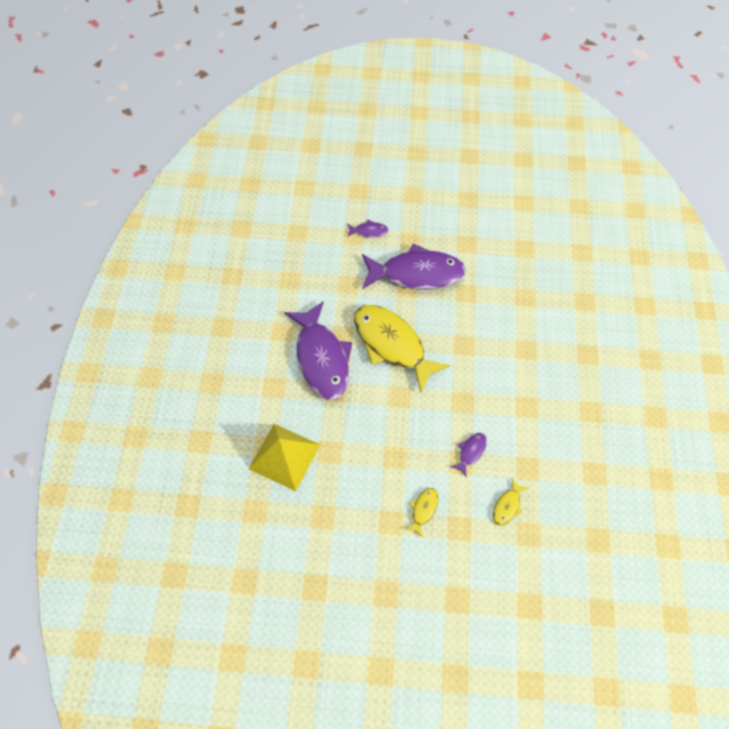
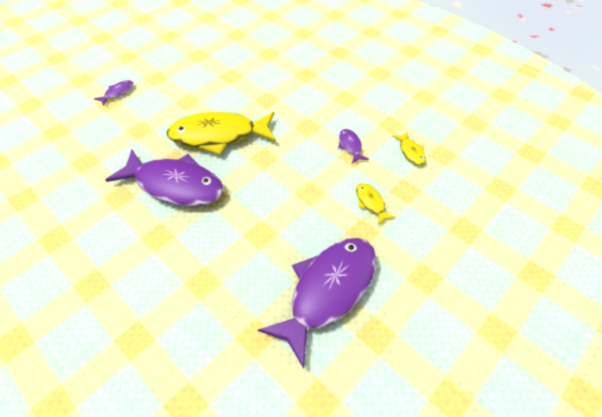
camera: 50 degrees left, 10 degrees down
yellow pyramid [249,424,320,491] -> none
purple fish [362,244,466,290] -> purple fish moved to [258,238,376,369]

